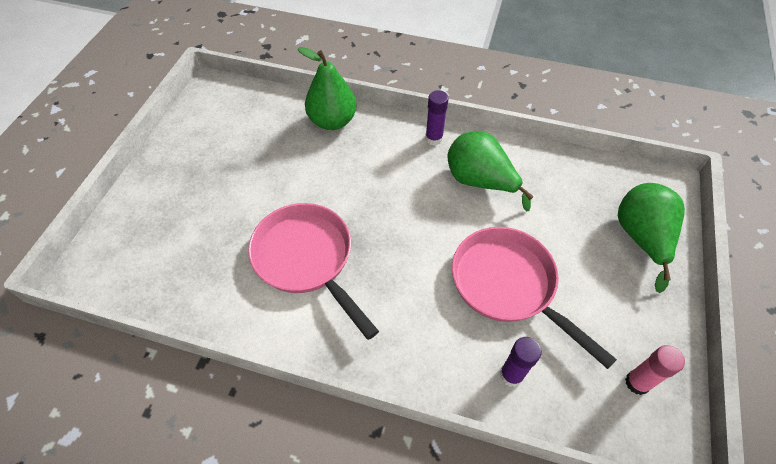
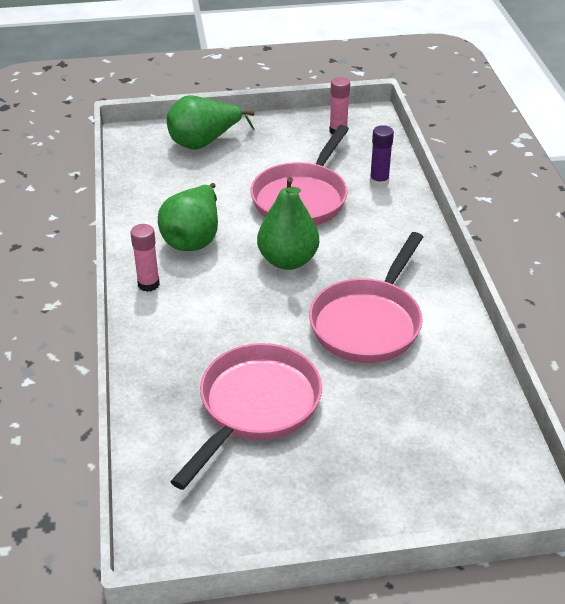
camera: 115 degrees left, 15 degrees down
green pear [297,47,357,130] -> green pear moved to [257,177,319,270]
purple glue stick [425,90,448,146] -> pink glue stick [130,224,160,292]
none -> pink pan [170,343,322,490]

